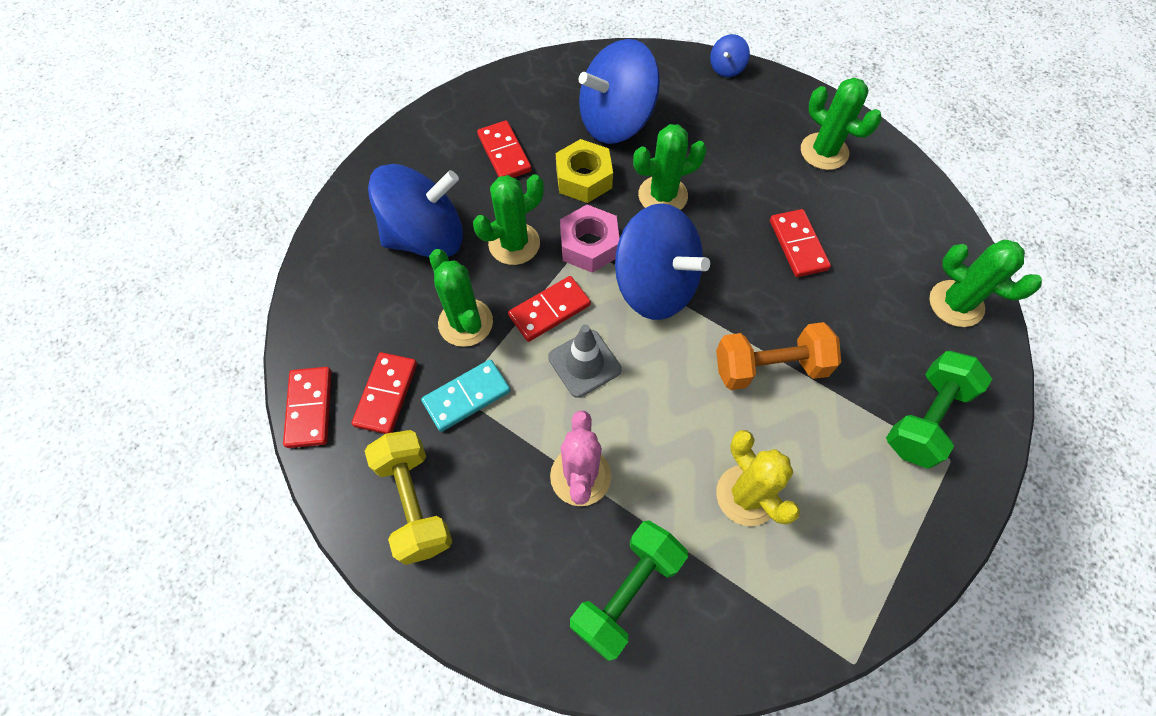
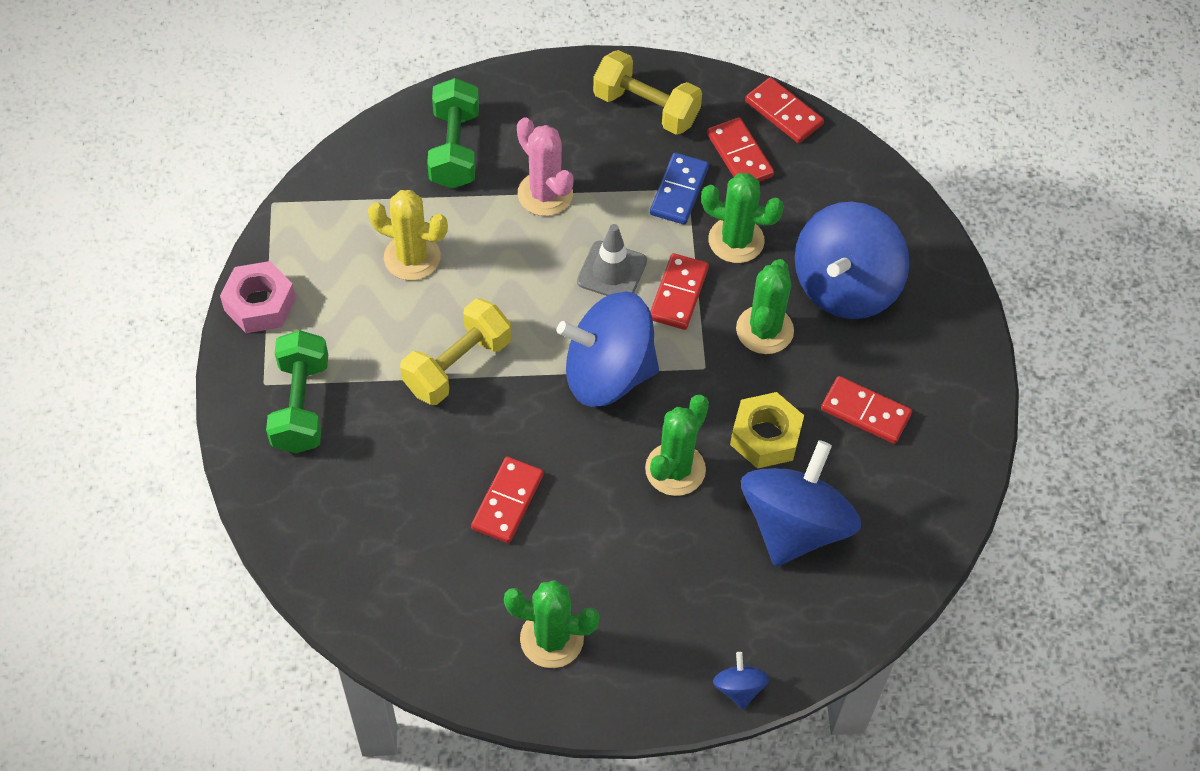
camera: 140 degrees right, 5 degrees down
turquoise domino [421,359,510,432] -> blue domino [650,153,709,225]
pink nut [560,205,619,273] -> pink nut moved to [220,261,296,333]
orange dumbbell [716,322,841,390] -> yellow dumbbell [400,298,511,405]
red domino [770,209,831,277] -> red domino turned 75 degrees clockwise [471,457,544,543]
green cactus [929,240,1042,327] -> none

